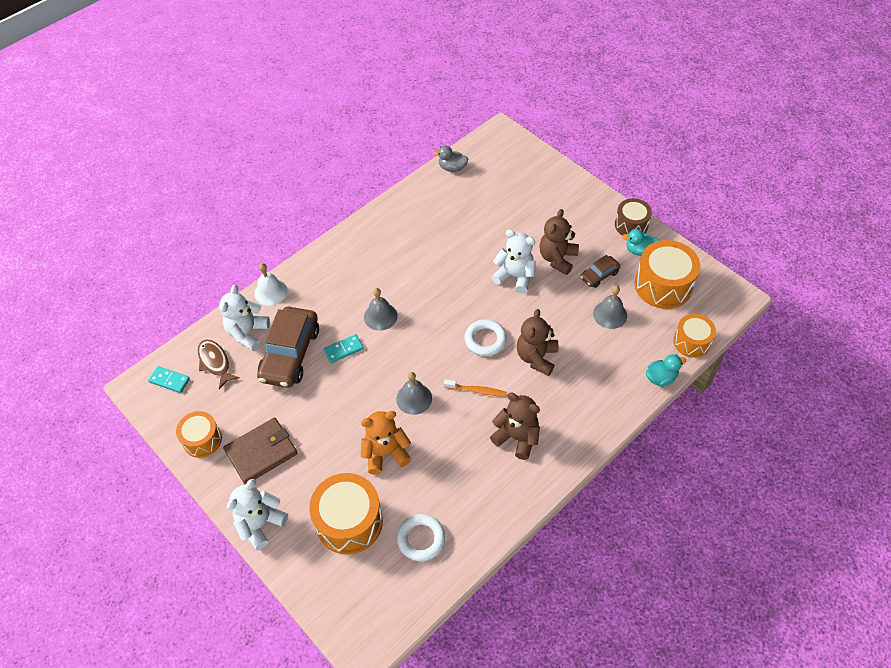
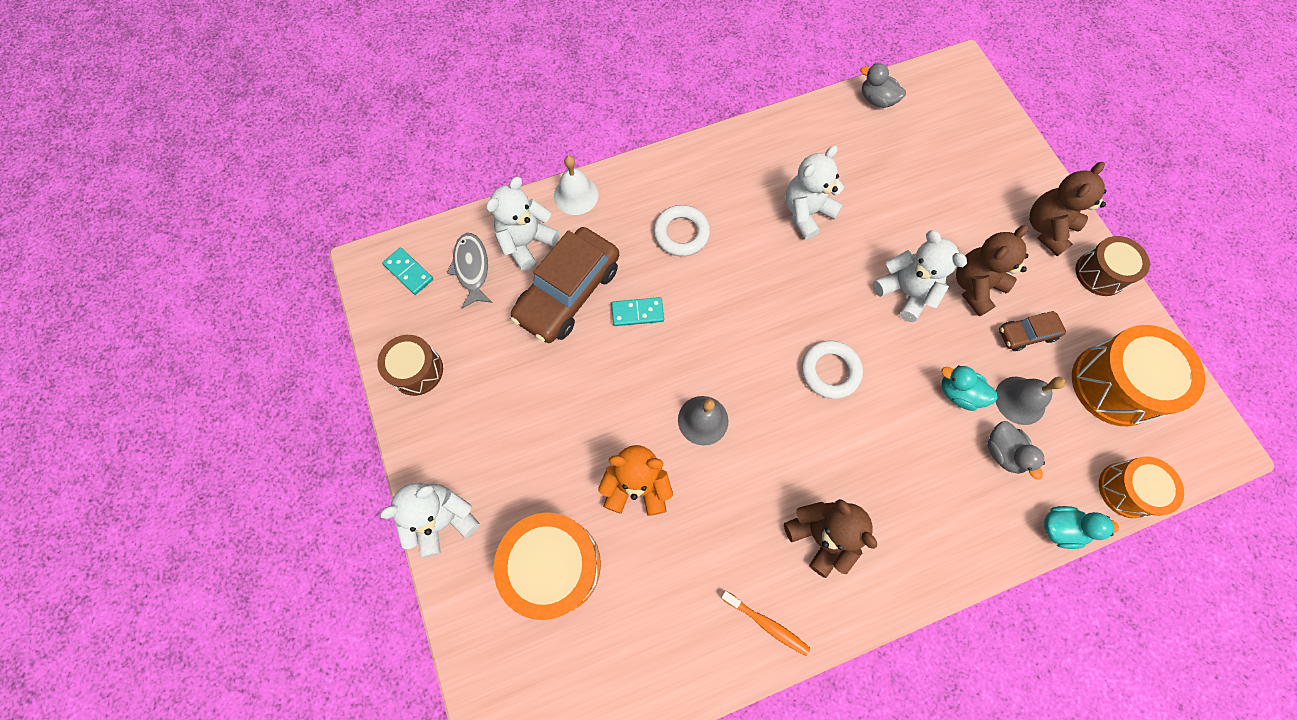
camera: 20 degrees right, 15 degrees up
orange drum [176,411,222,458] -> brown drum [377,335,443,396]
brown fish [198,340,240,389] -> grey fish [447,233,493,309]
brown wallet [223,418,297,485] -> none
grey bell [364,288,397,331] -> none
white ring [397,514,445,561] -> white ring moved to [654,205,710,256]
orange toothbrush [444,380,507,397] -> orange toothbrush moved to [721,590,810,656]
brown teddy bear [517,309,558,376] -> brown teddy bear moved to [1029,162,1107,256]
turquoise duck [622,229,660,256] -> turquoise duck moved to [941,366,997,411]
none -> white teddy bear [785,146,844,240]
none -> grey duck [987,421,1045,480]

